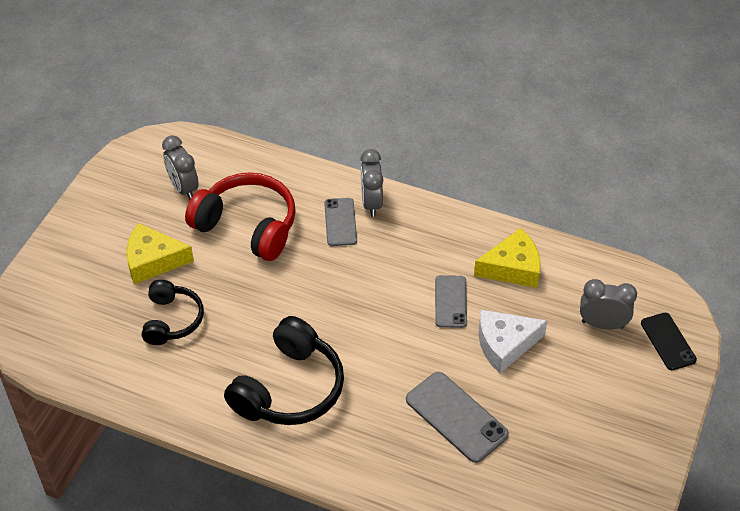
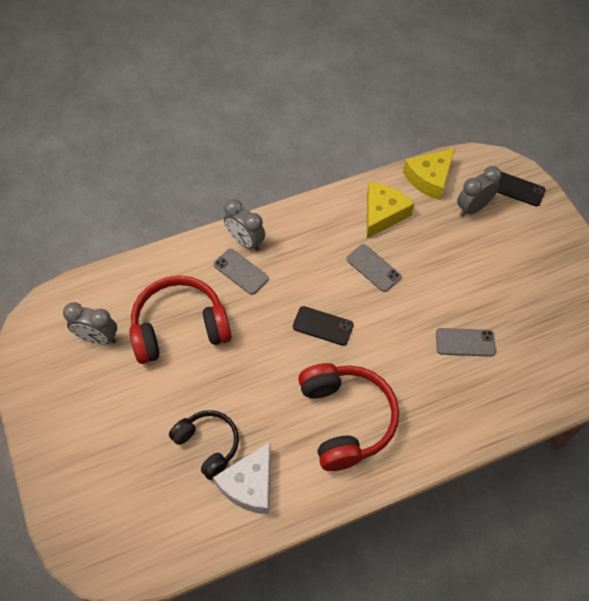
camera: 45 degrees left, 10 degrees up
yellow cheese [126,223,194,284] -> yellow cheese moved to [403,148,455,200]
black headphones [224,316,344,425] -> red headphones [298,363,399,471]
grey phone [406,372,509,463] -> grey phone [436,328,496,357], size x0.65
white cheese [478,310,547,374] -> white cheese moved to [213,442,271,514]
none -> black phone [293,306,354,346]

